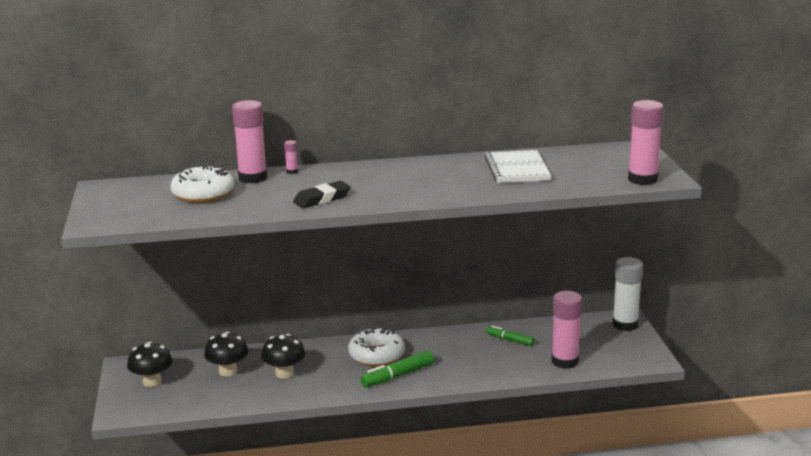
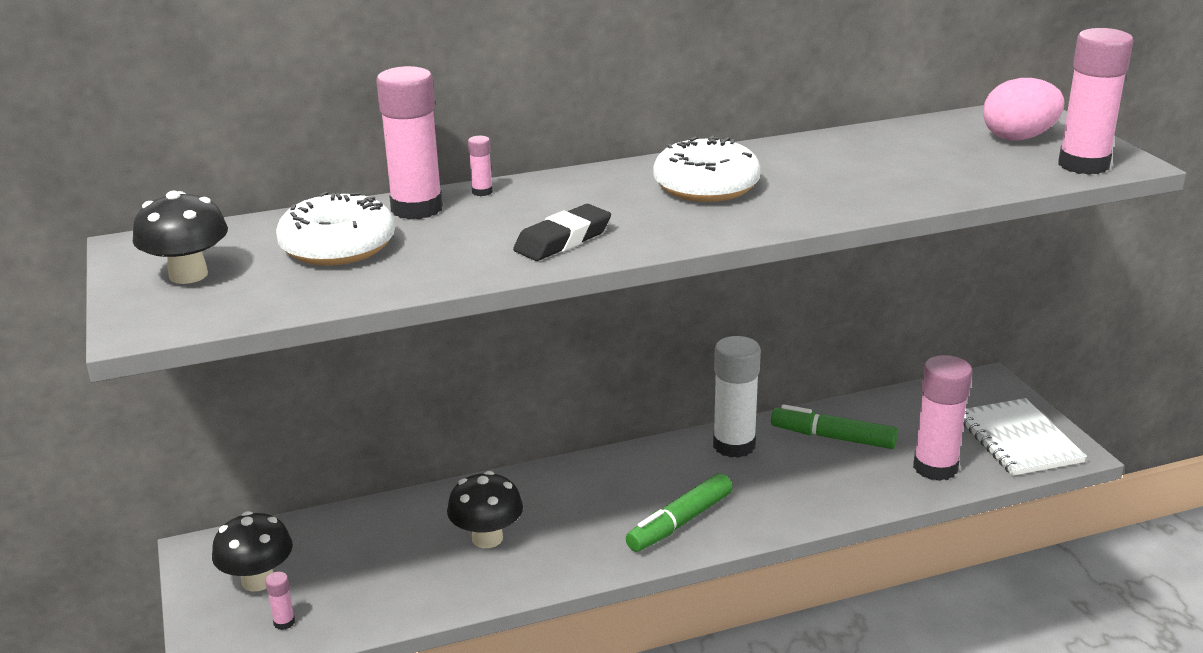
camera: 10 degrees left, 5 degrees up
black mushroom [204,332,248,376] -> black mushroom moved to [133,191,228,284]
white donut [348,327,405,367] -> white donut moved to [653,136,761,202]
white notebook [485,150,551,183] -> white notebook moved to [963,398,1087,476]
green marker [487,325,535,346] -> green marker [771,404,898,449], size x1.53
white glue stick [612,257,643,331] -> white glue stick moved to [713,336,761,458]
none -> pink glue stick [265,572,295,630]
none -> pink egg [983,78,1064,141]

